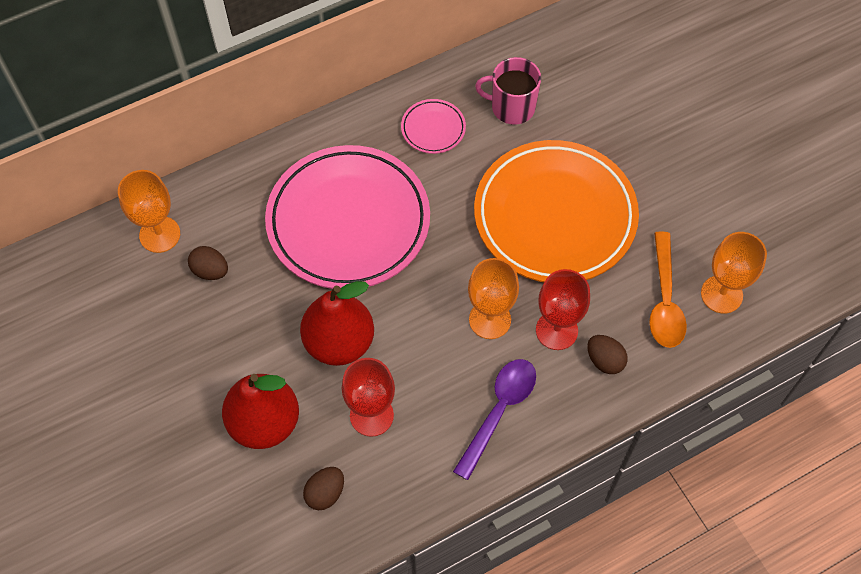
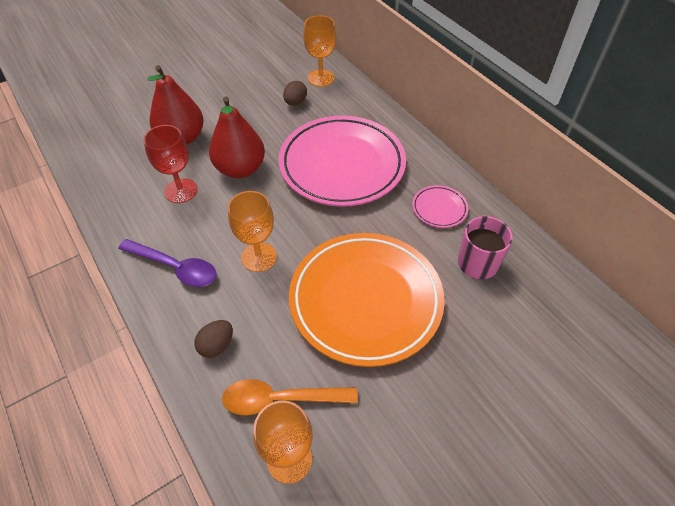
camera: 85 degrees right, 10 degrees down
brown egg [303,467,344,510] -> none
red goblet [536,269,590,350] -> none

